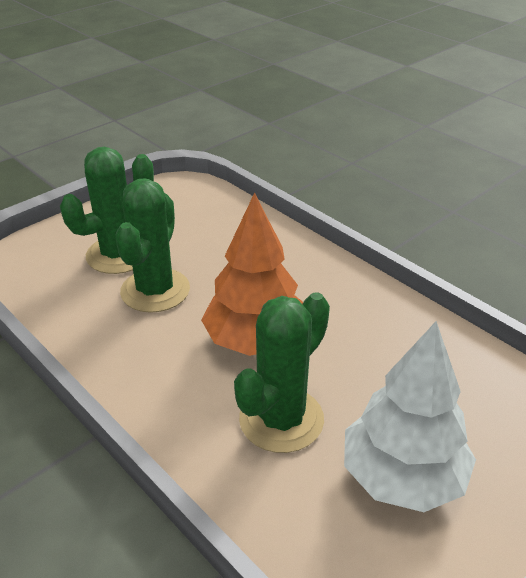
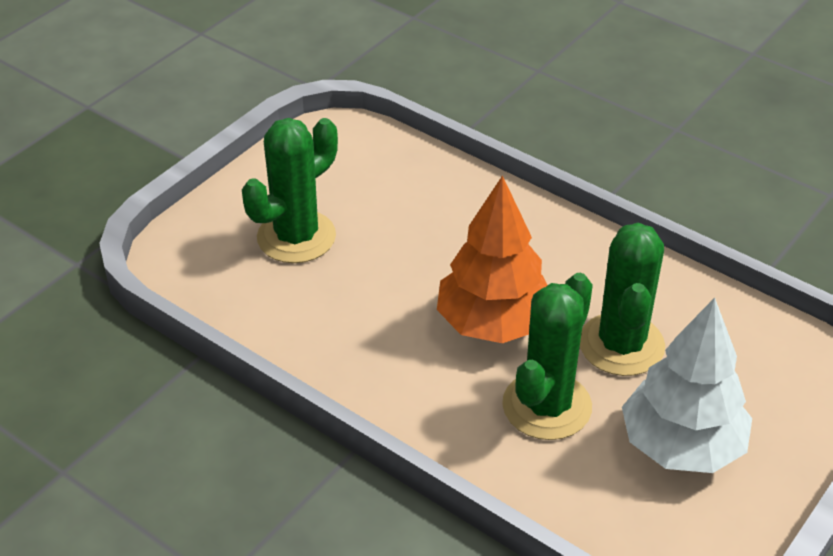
camera: 10 degrees left, 5 degrees up
green cactus [115,178,190,313] -> green cactus moved to [580,223,665,376]

